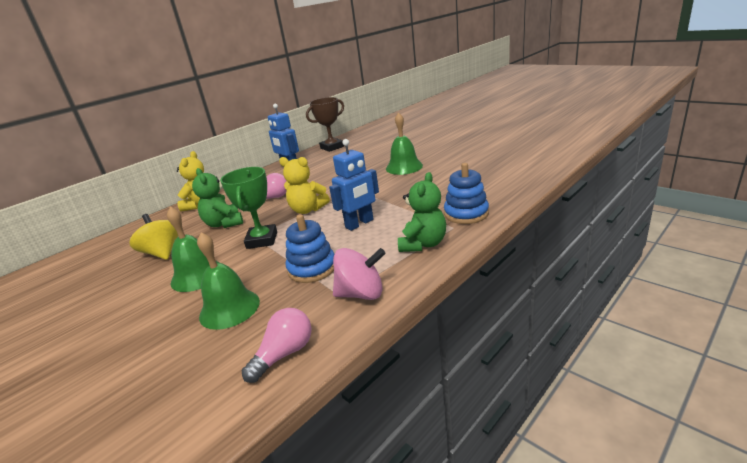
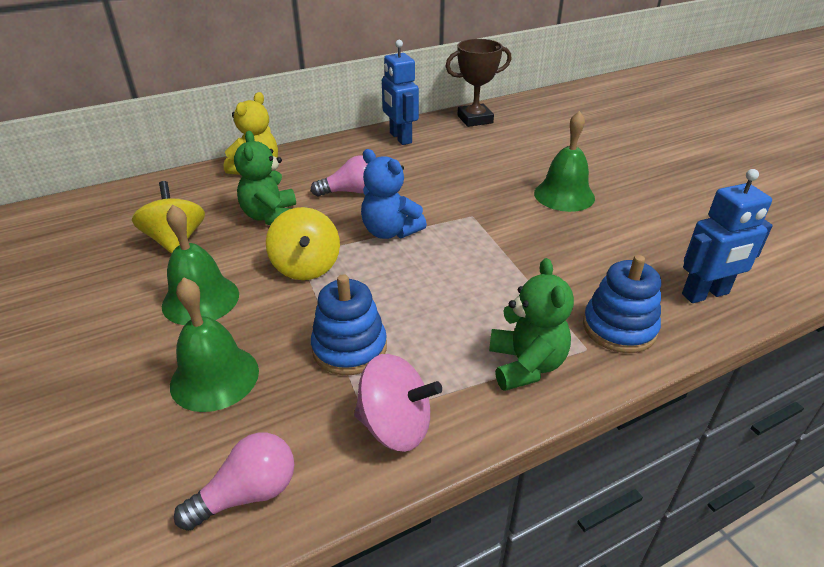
camera: 15 degrees right, 10 degrees up
green trophy [220,167,277,249] -> yellow spinning top [266,207,340,280]
yellow teddy bear [279,157,330,214] -> blue teddy bear [361,149,427,239]
blue robot [329,139,379,231] -> blue robot moved to [682,169,773,303]
green teddy bear [398,172,446,252] -> green teddy bear turned 45 degrees counterclockwise [489,258,574,391]

